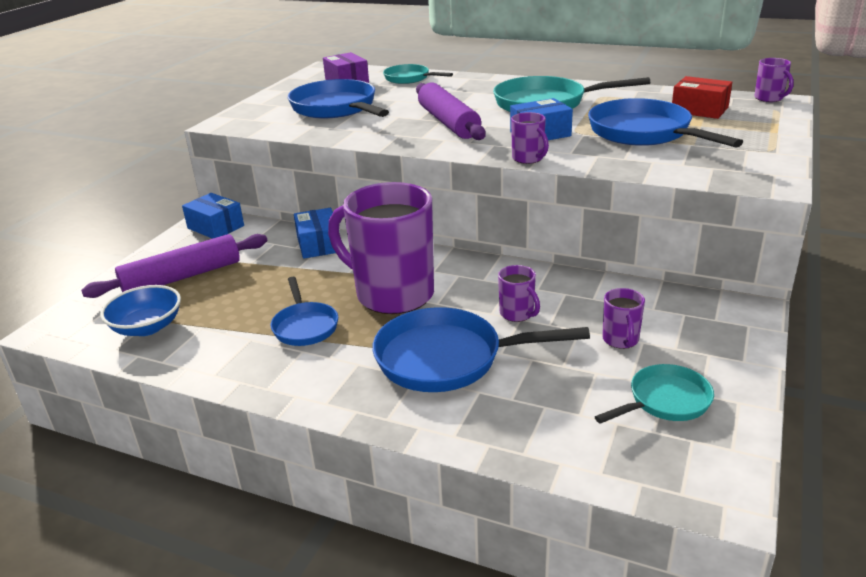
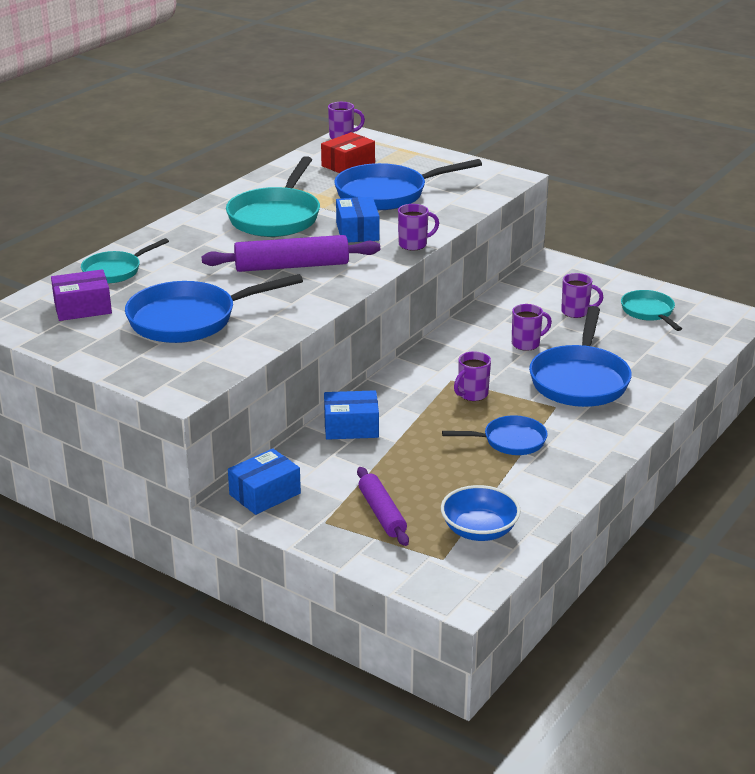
camera: 80 degrees left, 0 degrees up
purple rolling pin [81,234,267,298] -> purple rolling pin [357,467,409,546], size x0.65
purple mug [328,182,434,314] -> purple mug [454,352,491,401], size x0.41

